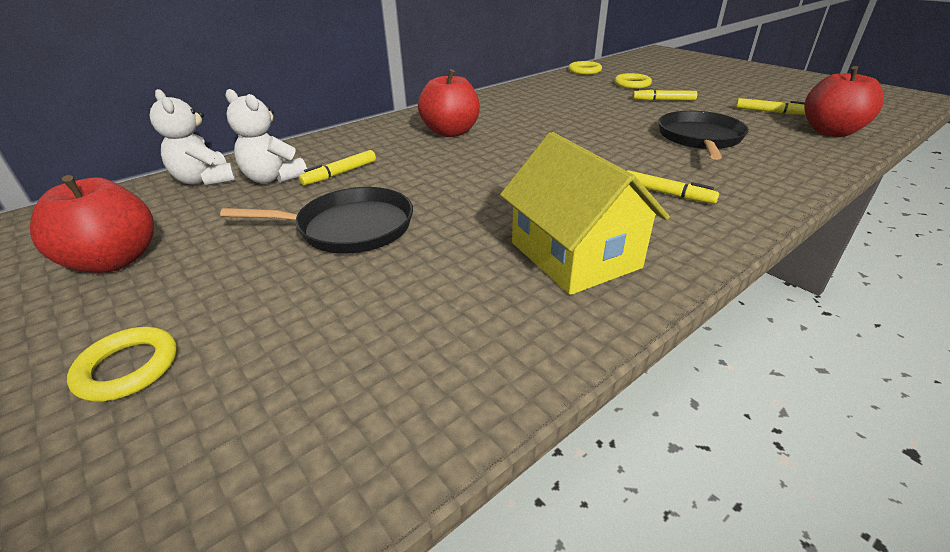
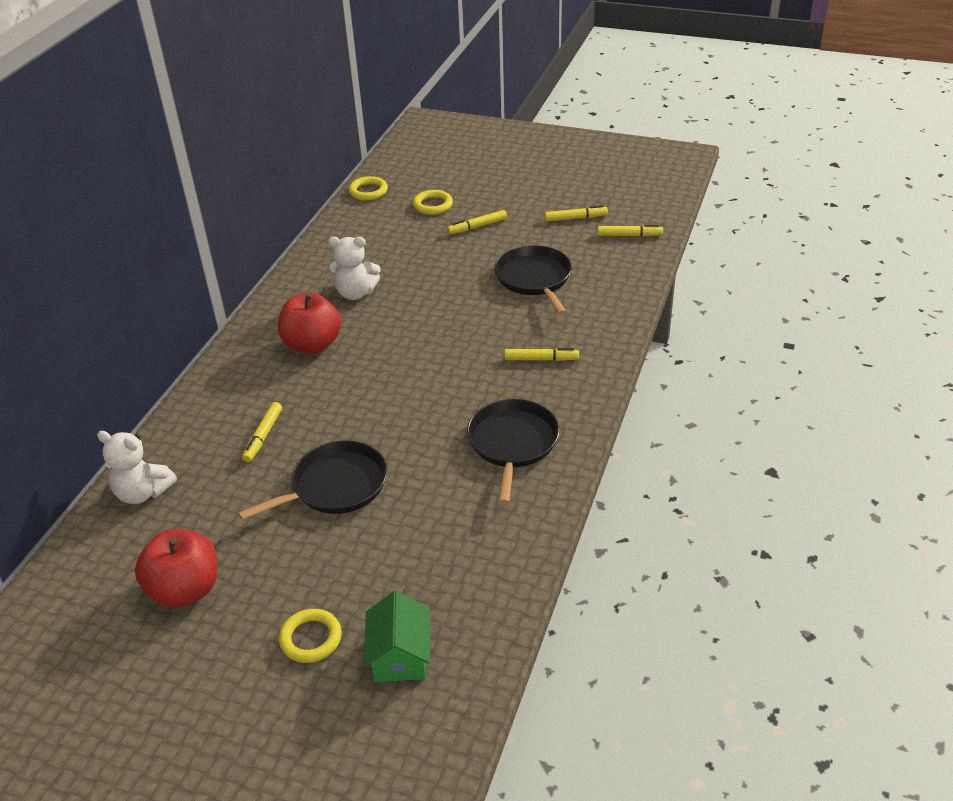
camera: 30 degrees left, 5 degrees up
white teddy bear [225,89,307,184] -> white teddy bear moved to [328,237,381,300]
yellow house [500,132,670,295] -> black pan [467,399,559,504]
red apple [804,66,884,137] -> yellow marker [598,225,663,237]
none -> green house [364,591,430,682]

